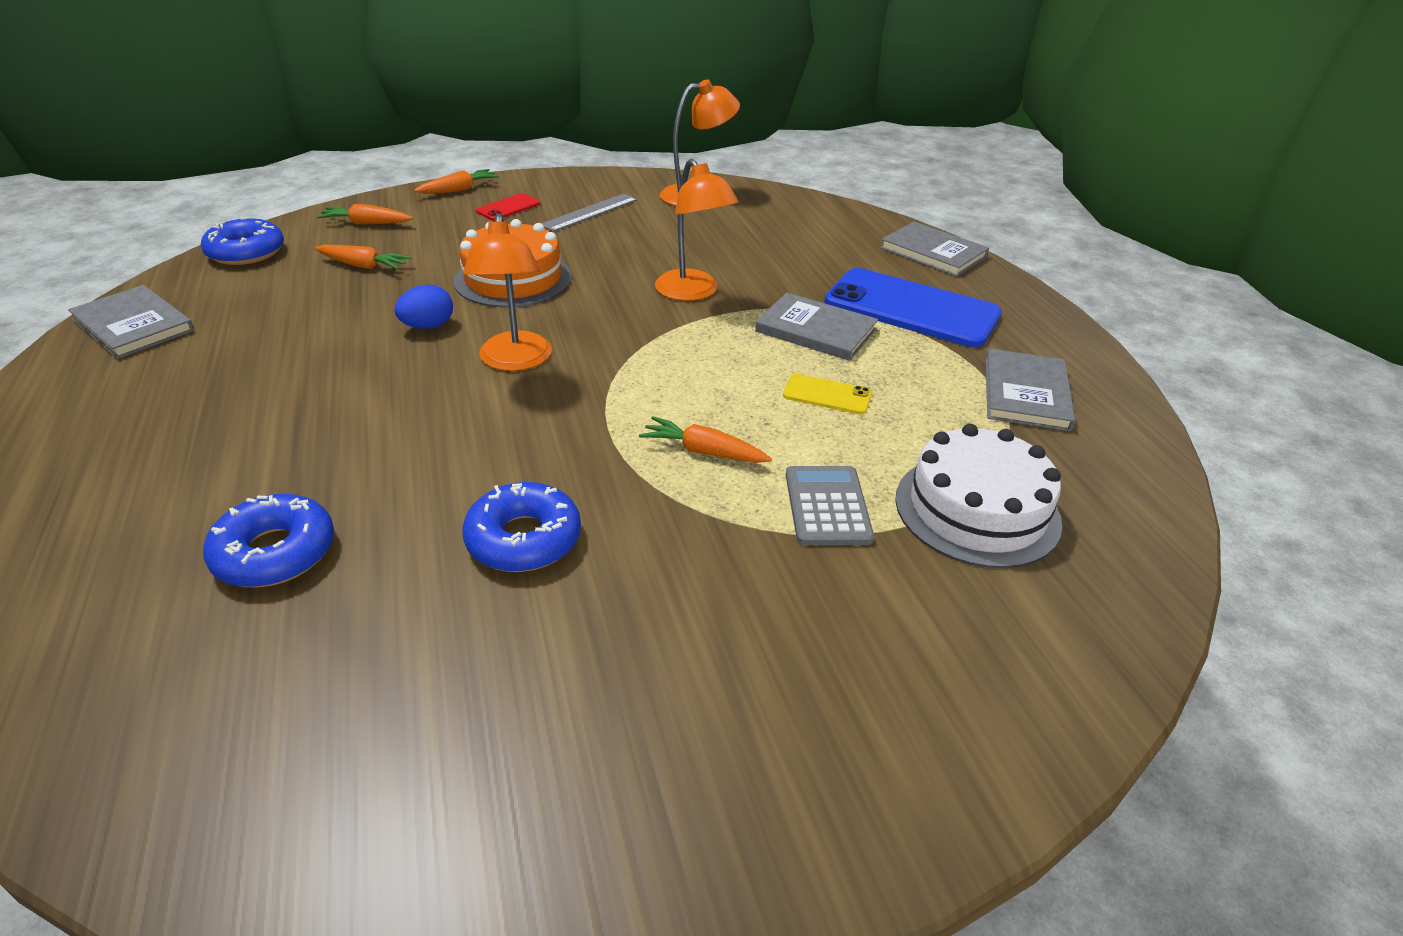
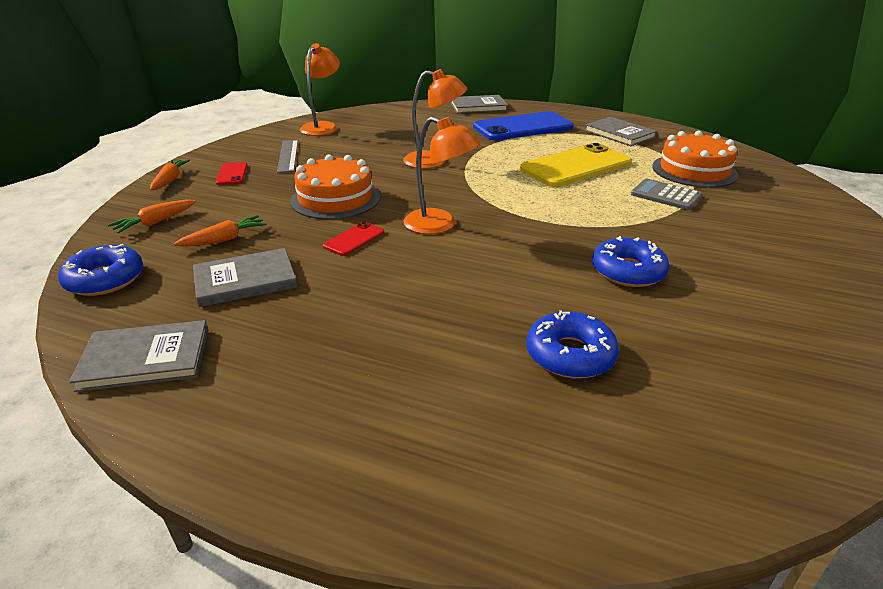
camera: 50 degrees left, 5 degrees down
blue egg [394,285,453,329] -> red phone [323,222,384,256]
orange carrot [639,416,772,463] -> none
grey book [755,293,878,361] -> grey book moved to [193,248,297,307]
yellow phone [783,374,872,414] -> yellow phone [519,143,632,187], size x2.25
white cake [895,424,1062,568] -> orange cake [652,131,739,188]

